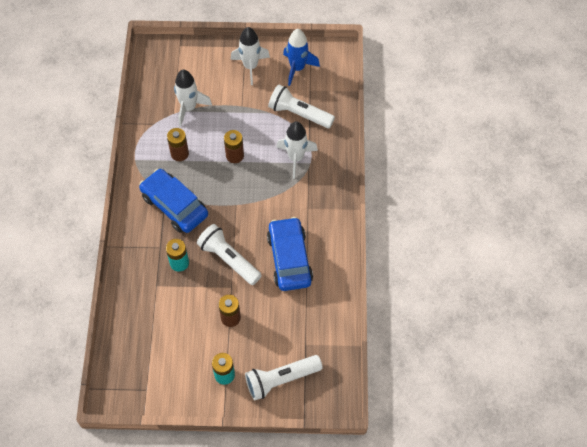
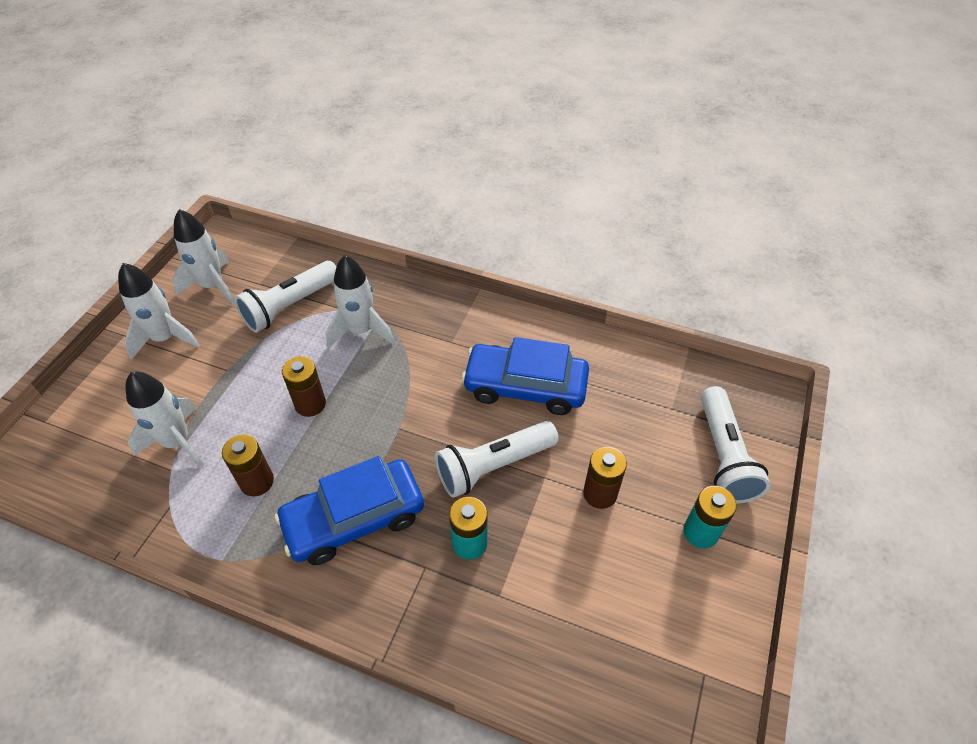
camera: 70 degrees left, 10 degrees down
blue rocket [283,29,320,86] -> white rocket [172,209,235,305]

